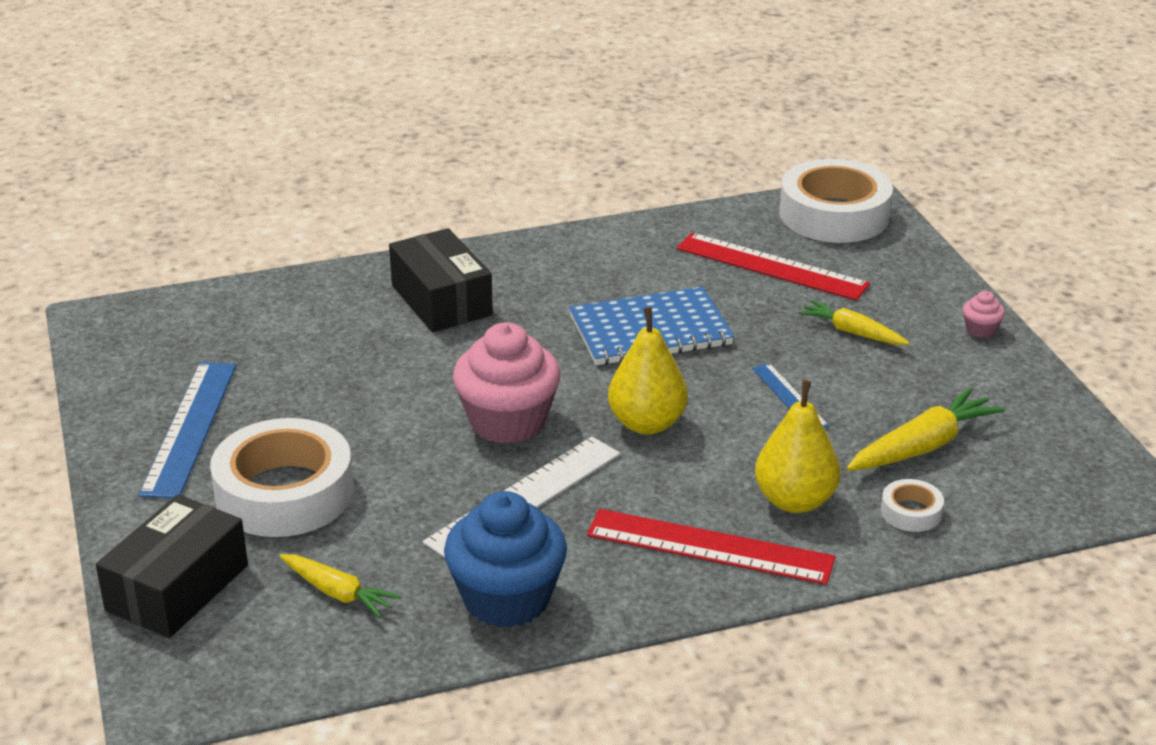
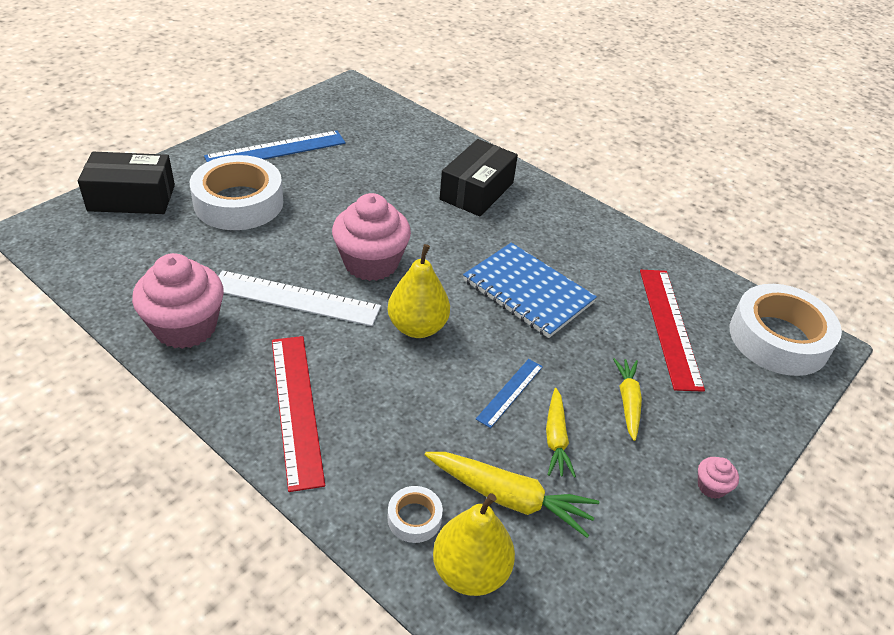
camera: 55 degrees right, 10 degrees up
yellow carrot [280,554,401,618] -> yellow carrot moved to [546,388,576,478]
blue cupcake [444,491,567,627] -> pink cupcake [132,253,224,349]
yellow pear [755,380,840,513] -> yellow pear moved to [433,493,515,596]

